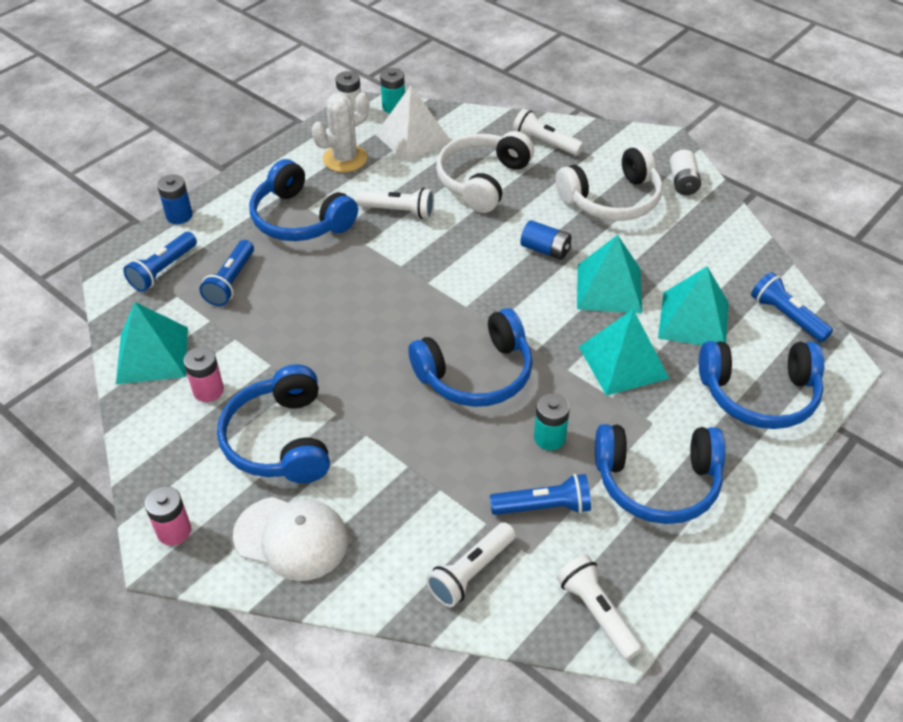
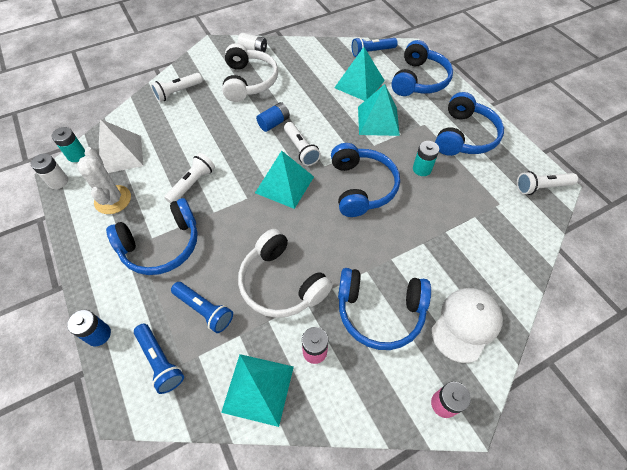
camera: 70 degrees left, 10 degrees up
white flashlight [426,522,516,607] -> white flashlight moved to [284,122,321,166]
white headphones [436,131,534,213] -> white headphones moved to [238,229,333,318]
blue flashlight [490,474,591,515] -> none
turquoise pyramid [577,235,642,314] -> turquoise pyramid moved to [255,151,314,209]

